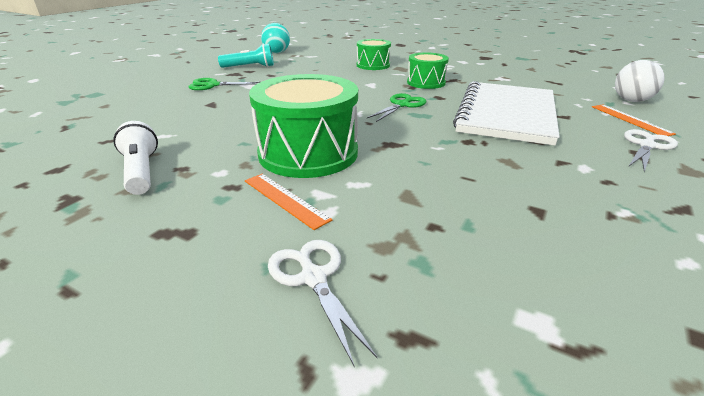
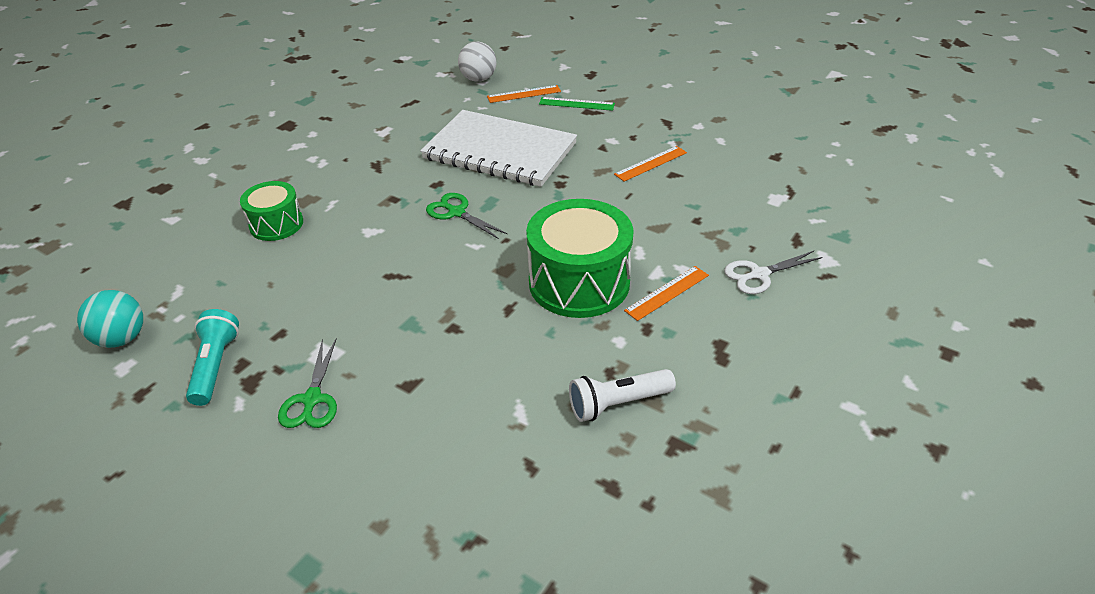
camera: 85 degrees left, 10 degrees up
green drum [407,52,449,89] -> none
white scissors [624,129,678,172] -> green ruler [539,97,615,111]
none -> orange ruler [614,146,687,182]

